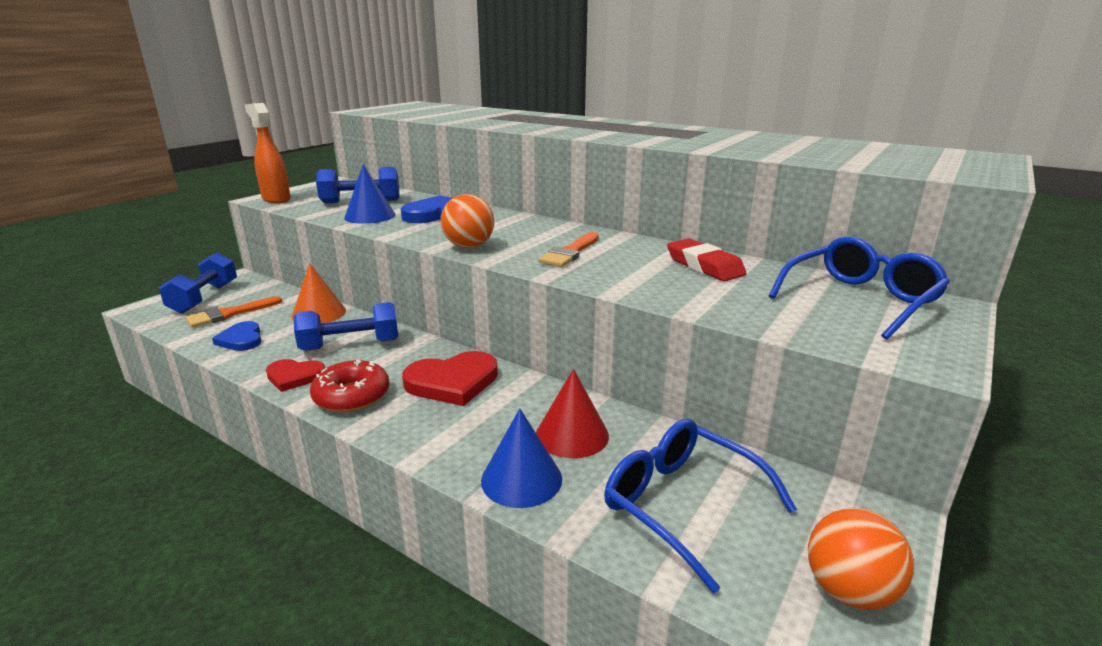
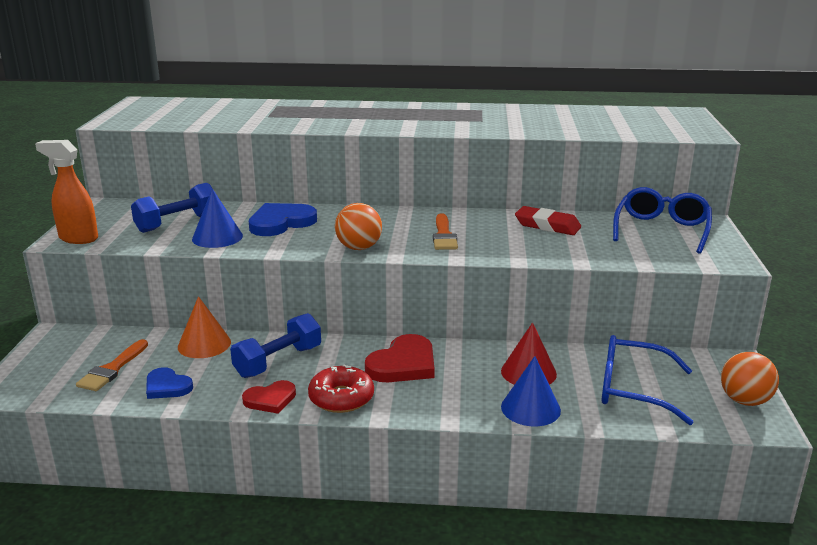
camera: 30 degrees left, 0 degrees up
blue dumbbell [159,252,237,314] -> none

